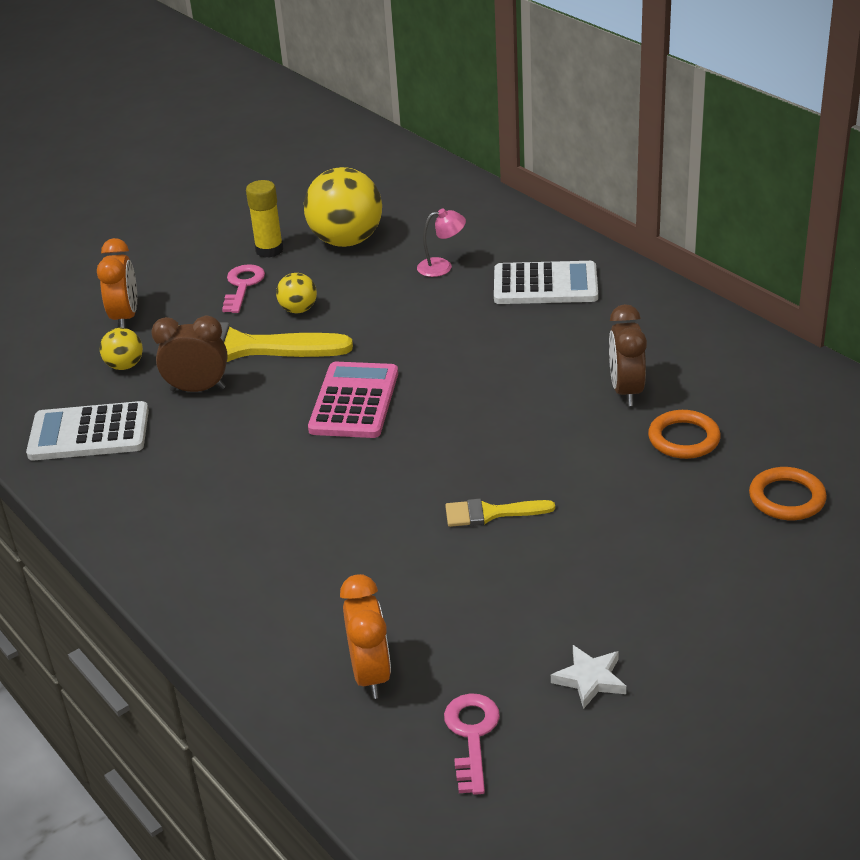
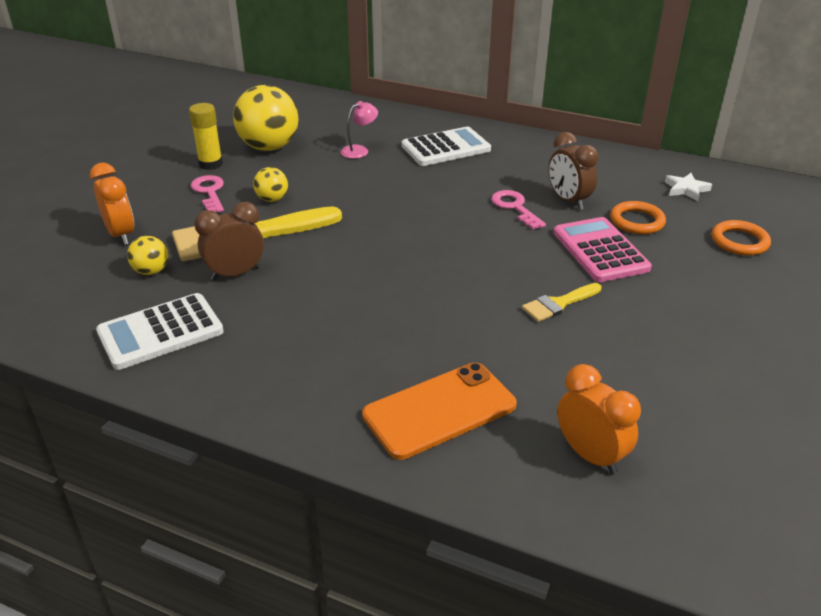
camera: 30 degrees left, 0 degrees up
pink calculator [308,362,398,438] -> pink calculator moved to [554,217,652,282]
pink key [444,693,500,795] -> pink key moved to [491,190,546,229]
white star [551,645,626,709] -> white star moved to [665,173,712,201]
none -> orange phone [362,362,517,460]

